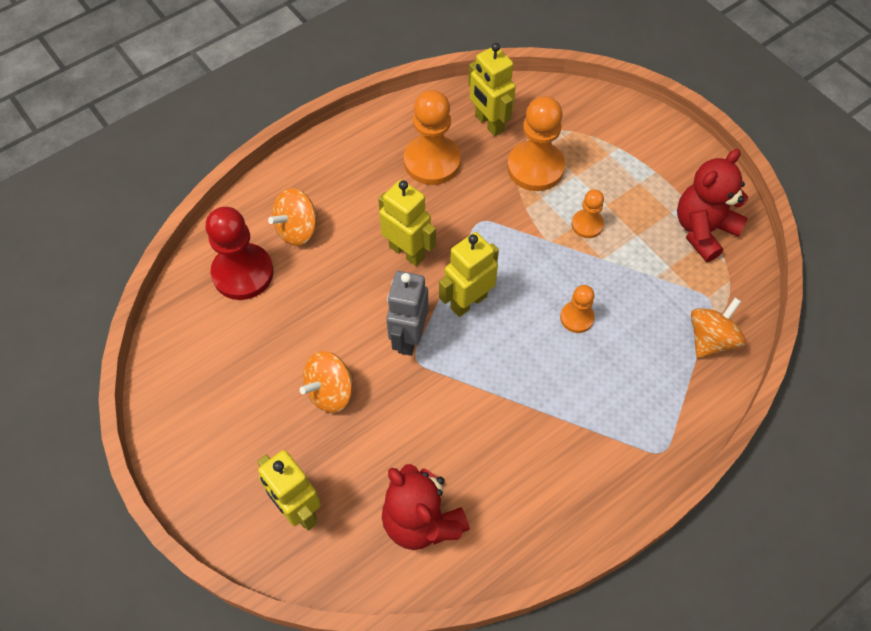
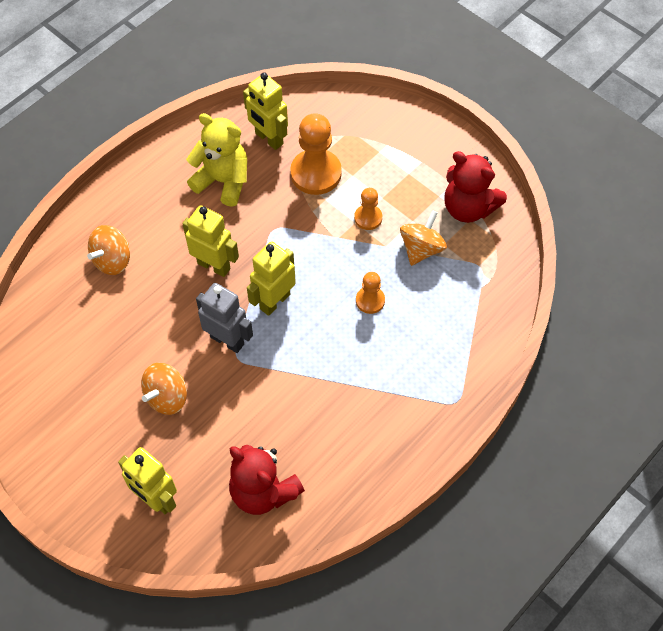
camera: 10 degrees left, 0 degrees up
red pawn [205,207,274,300] -> none
grey robot [386,271,428,356] -> grey robot turned 120 degrees clockwise [196,283,253,353]
orange pawn [404,90,461,185] -> yellow teddy bear [186,113,247,207]
red teddy bear [677,149,748,262] -> red teddy bear turned 90 degrees counterclockwise [444,151,507,223]
orange spinning top [691,298,746,358] -> orange spinning top moved to [400,210,447,266]

